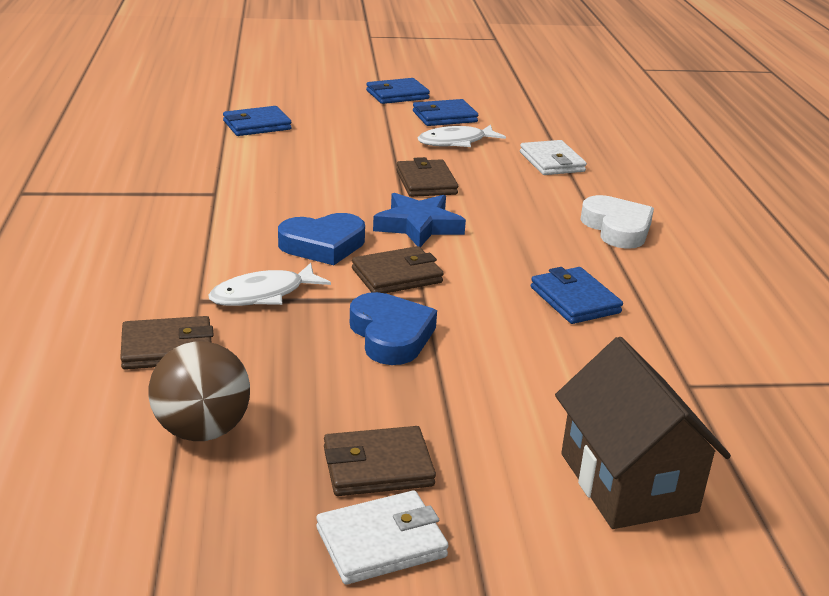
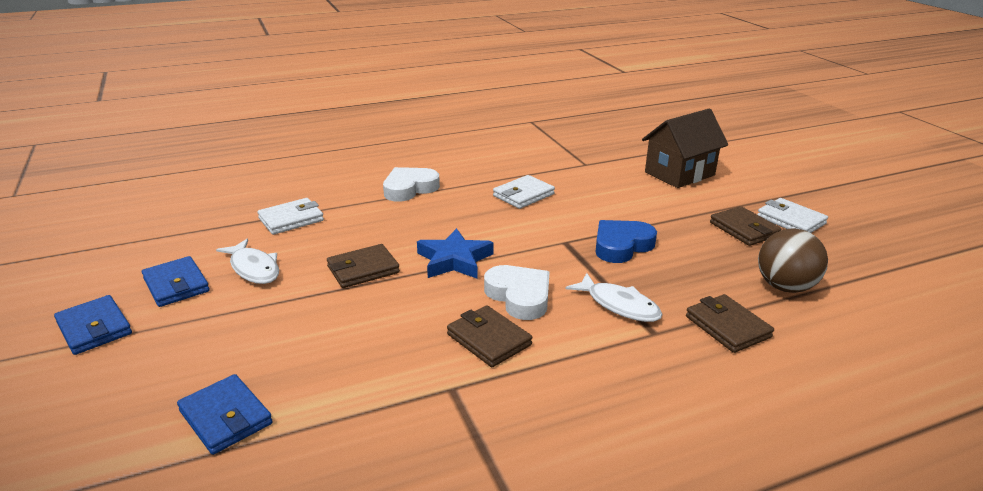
camera: 105 degrees left, 0 degrees up
blue heart [278,213,365,265] -> white heart [484,265,550,320]
brown wallet [352,246,444,293] -> brown wallet moved to [447,305,532,367]
blue wallet [531,267,623,324] -> white wallet [493,175,555,209]

